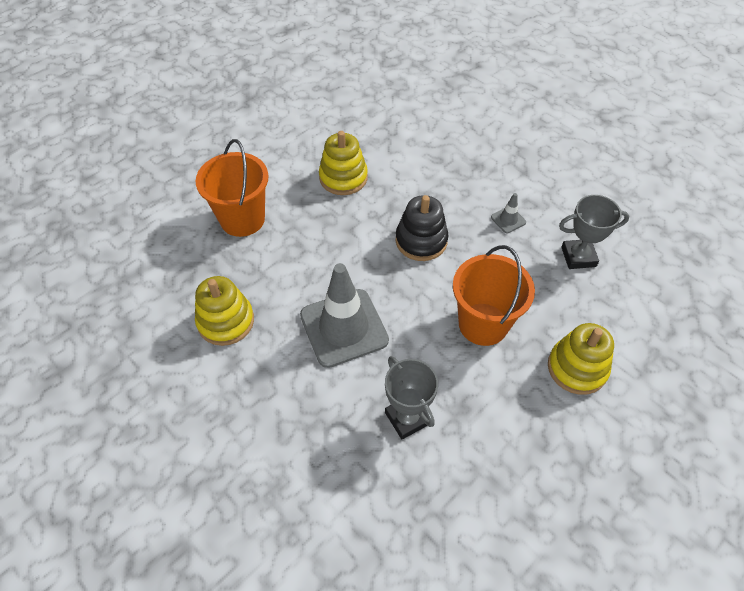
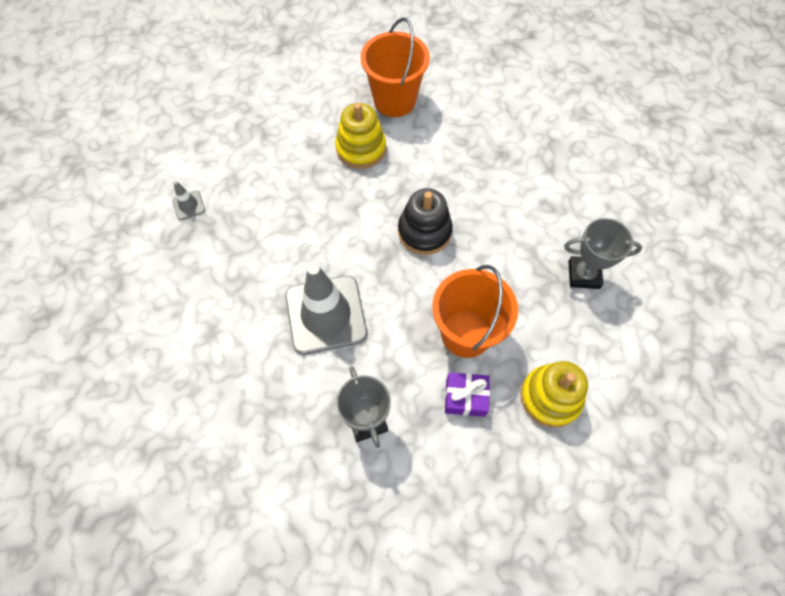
camera: 10 degrees right, 10 degrees up
yellow stacking toy [195,276,254,346] -> none
orange bucket [196,139,269,237] -> orange bucket moved to [361,18,430,117]
grey traffic cone [491,193,526,233] -> grey traffic cone moved to [172,181,205,220]
none -> purple gift [445,372,490,417]

